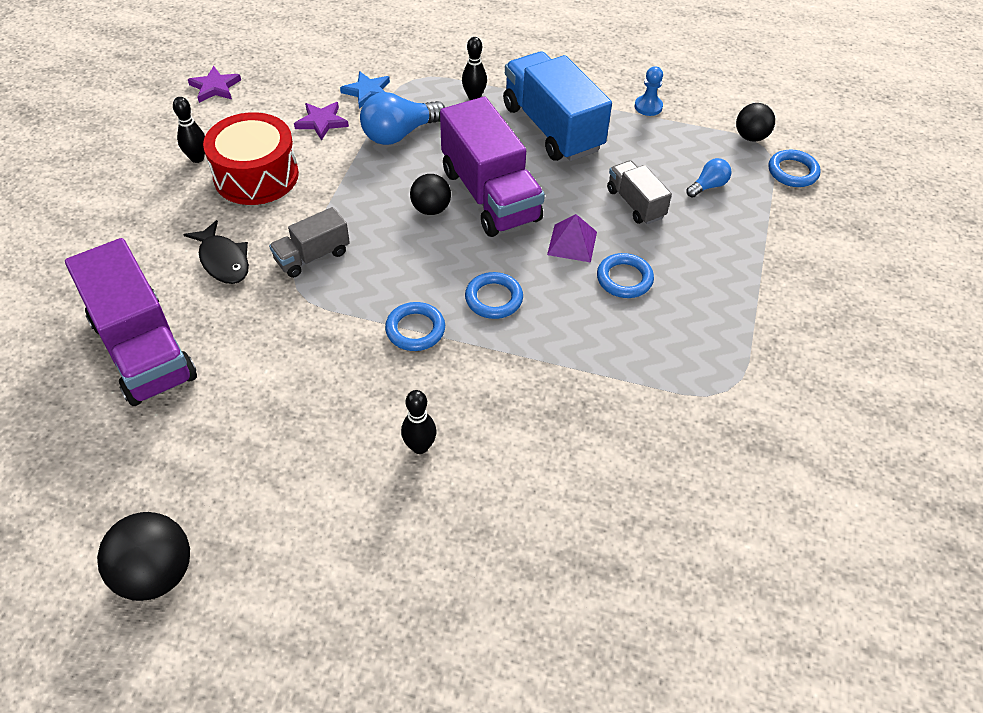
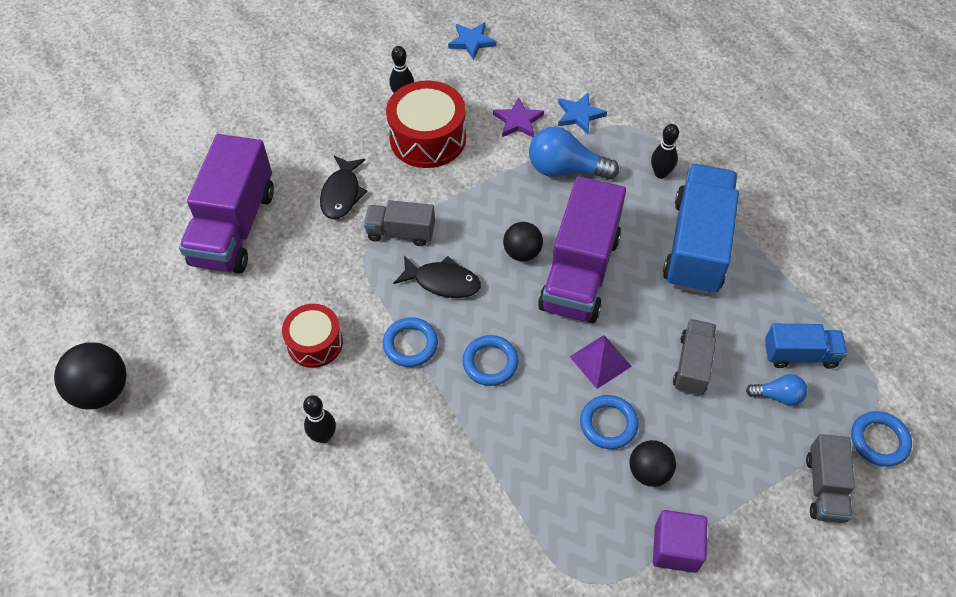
camera: 45 degrees right, 5 degrees up
purple star [188,66,241,103] -> blue star [448,23,497,60]
blue pawn [635,66,663,116] -> none
black ball [736,103,775,142] -> black ball moved to [630,440,676,487]
none -> red drum [282,304,343,368]
none -> black fish [393,256,481,298]
none -> purple cube [653,510,708,573]
none -> blue truck [765,324,847,369]
none -> grey truck [806,434,855,523]

